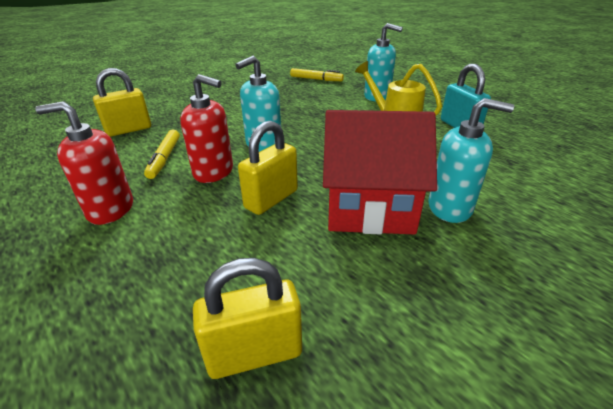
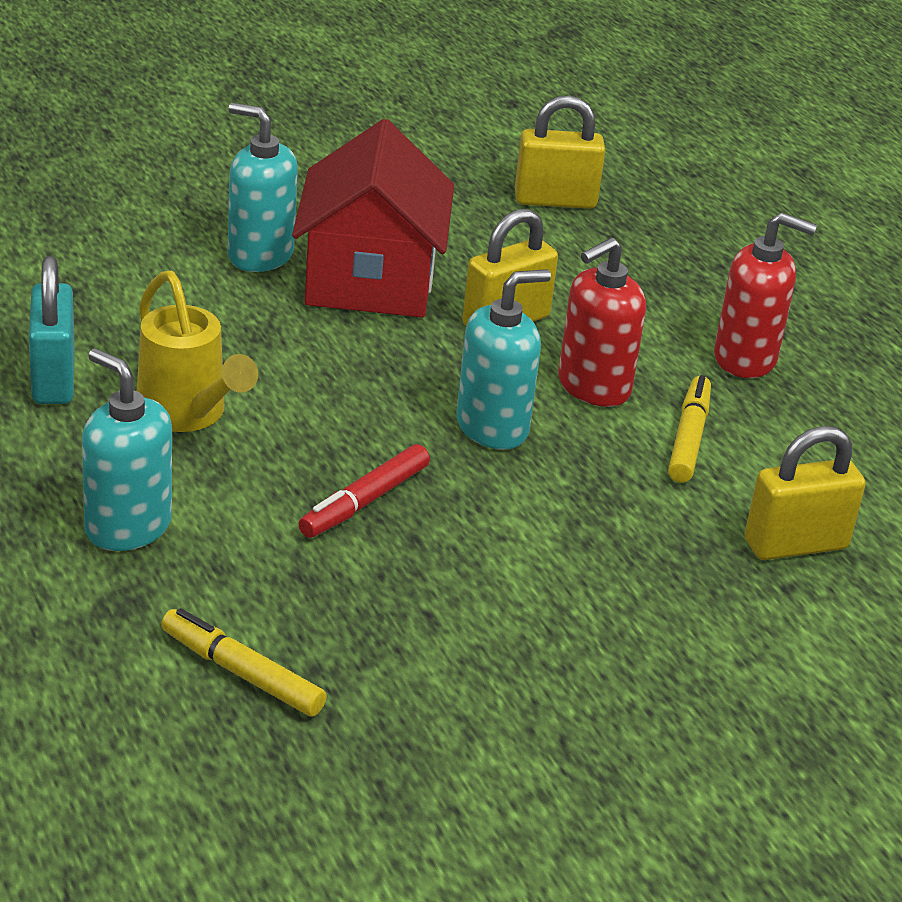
camera: 170 degrees left, 0 degrees up
red soap dispenser [180,74,233,183] -> red soap dispenser turned 75 degrees counterclockwise [558,237,646,407]
red house [323,110,437,234] -> red house turned 75 degrees clockwise [292,119,454,318]
none -> red marker [299,444,430,538]

